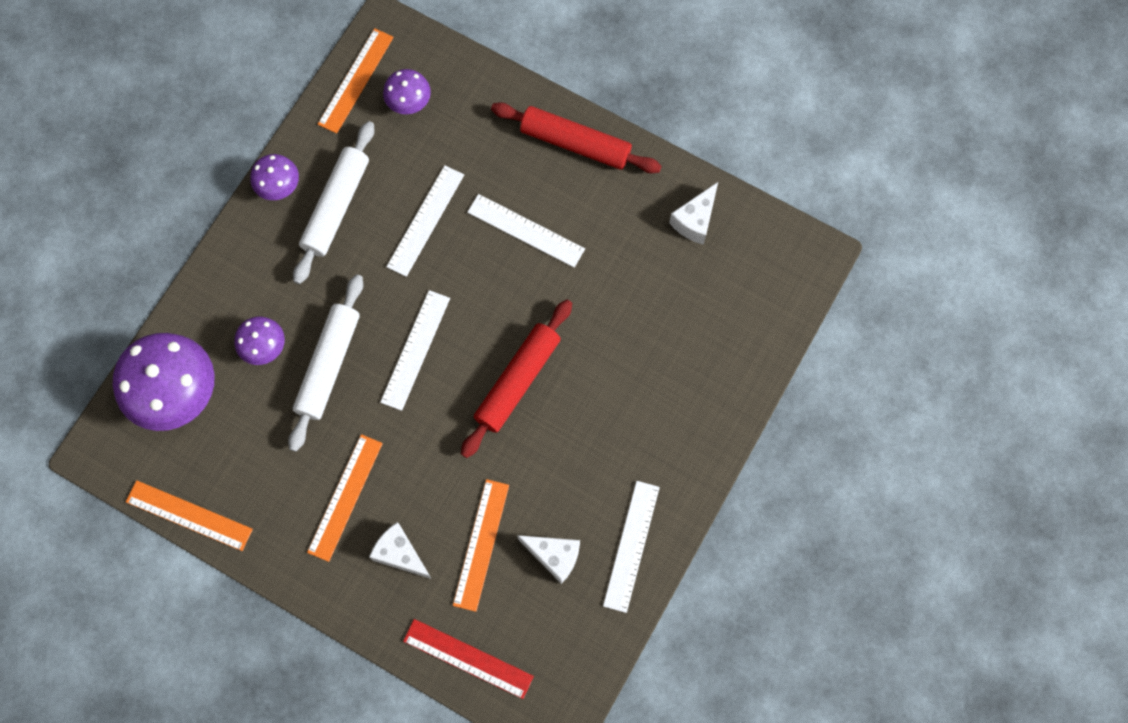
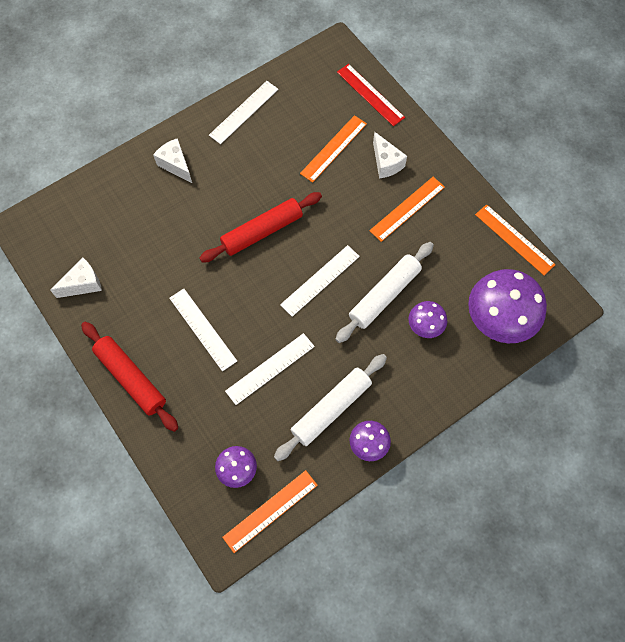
camera: 155 degrees left, 5 degrees down
white cheese [517,535,580,584] -> white cheese moved to [153,138,192,183]

